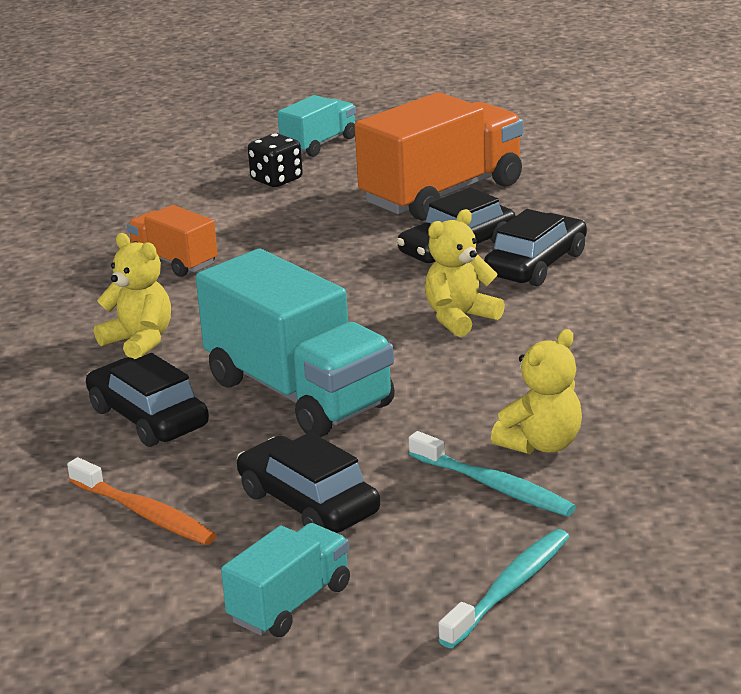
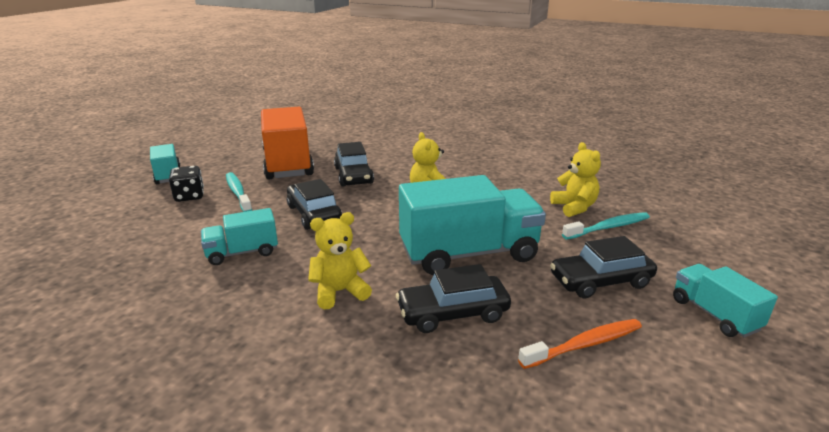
camera: 65 degrees left, 0 degrees up
orange truck [127,205,218,277] -> turquoise truck [201,208,278,265]
turquoise toothbrush [438,529,569,648] -> turquoise toothbrush moved to [226,172,252,212]
black car [484,209,587,286] -> black car moved to [287,179,342,230]

